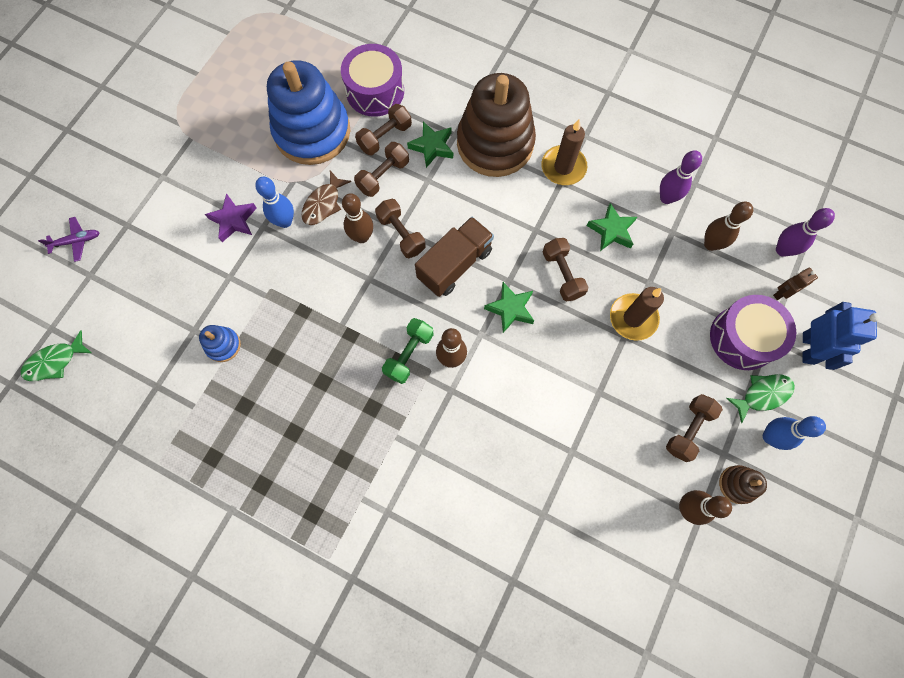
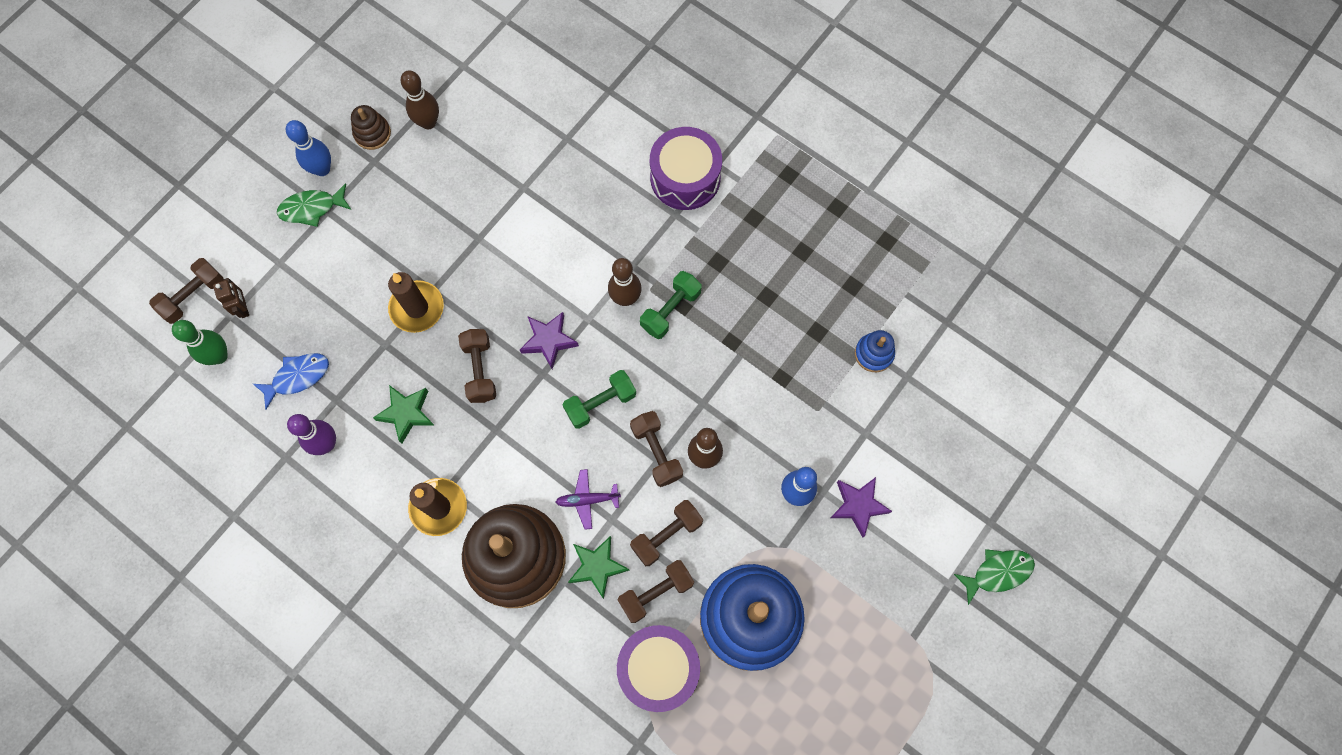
camera: 170 degrees left, 0 degrees up
green fish [21,331,91,381] -> green fish moved to [954,549,1035,605]
purple plane [38,217,100,262] -> purple plane moved to [556,469,621,530]
brown fish [301,171,351,225] -> none
brown truck [415,217,494,297] -> green dumbbell [563,370,636,429]
green star [484,282,534,333] -> purple star [520,312,579,369]
brown dumbbell [666,394,723,462] -> brown dumbbell moved to [149,258,224,324]
brown bowling pin [704,202,753,251] -> blue fish [253,353,329,410]
purple drum [710,295,796,370] -> purple drum moved to [650,127,722,210]
brown robot [773,268,818,300] -> brown robot turned 90 degrees counterclockwise [213,278,249,318]
purple bowling pin [776,208,835,257] -> green bowling pin [172,320,228,365]
blue robot [803,302,880,370] -> none

